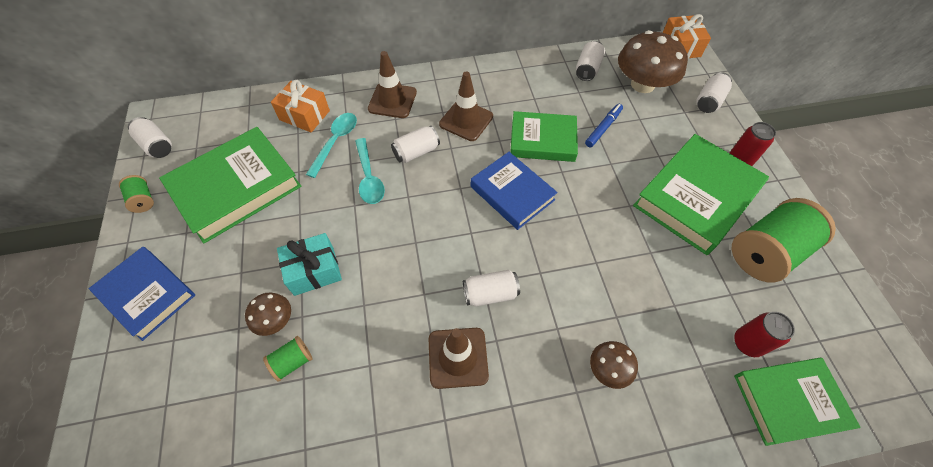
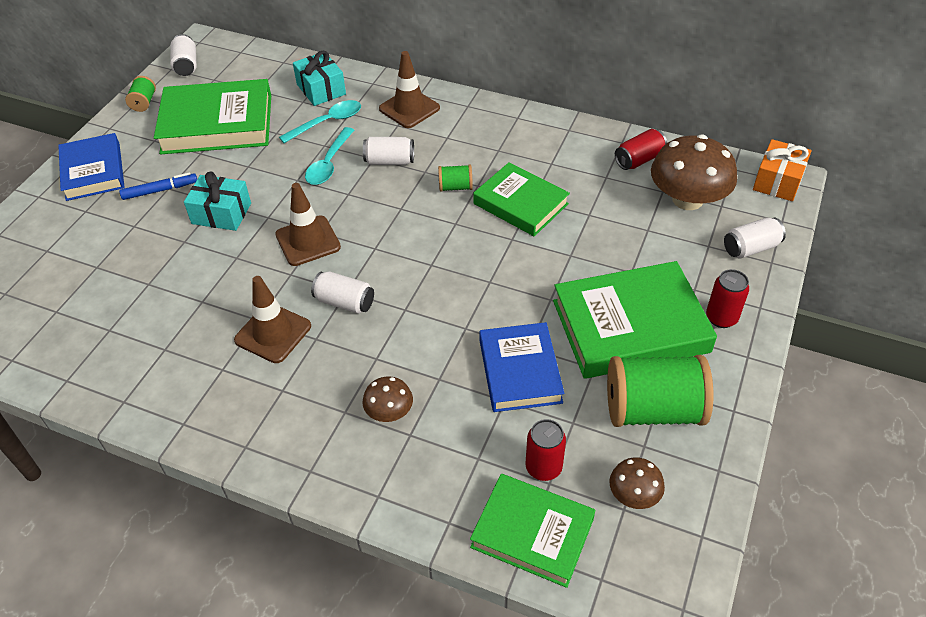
camera: 35 degrees right, 10 degrees down
brown mushroom [245,292,291,336] -> brown mushroom moved to [609,457,665,509]
green spool [263,336,313,382] -> green spool moved to [438,165,473,192]
orange gift [271,80,330,132] -> turquoise gift [293,51,346,106]
brown traffic cone [439,71,493,141] -> brown traffic cone moved to [275,183,341,266]
blue book [471,152,558,230] -> blue book moved to [480,322,564,412]
white can [576,41,605,81] -> red can [615,129,667,170]
blue marker [585,104,623,147] -> blue marker moved to [119,172,197,200]

